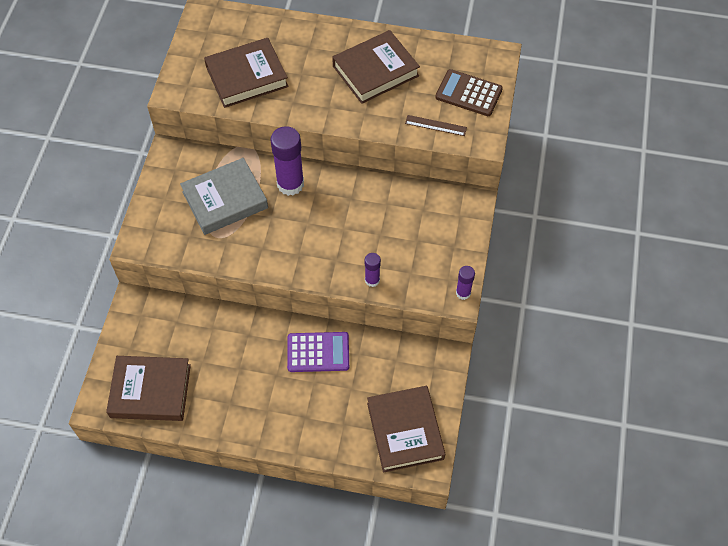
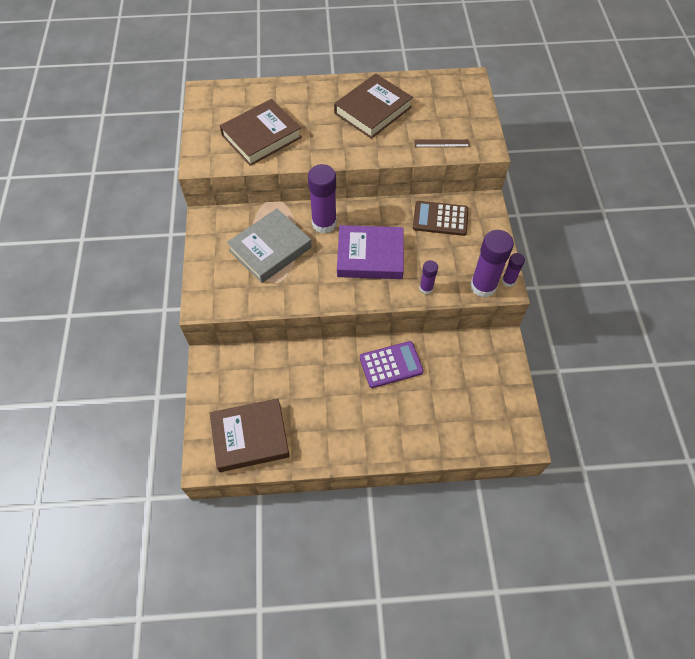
camera: 15 degrees left, 0 degrees up
brown book [367,386,445,473] -> none
brown calculator [435,69,503,116] -> brown calculator moved to [413,201,469,236]
none -> purple book [337,225,404,279]
none -> purple glue stick [470,230,514,297]

